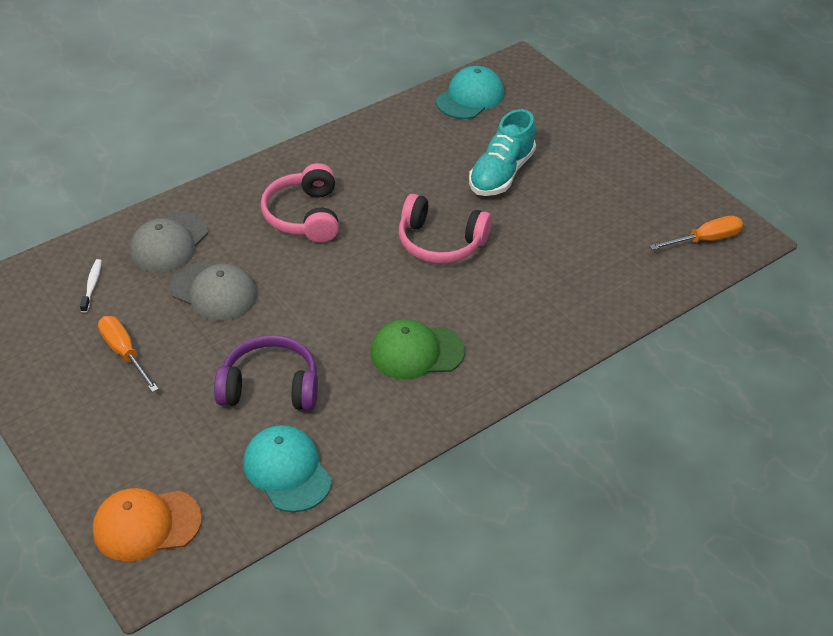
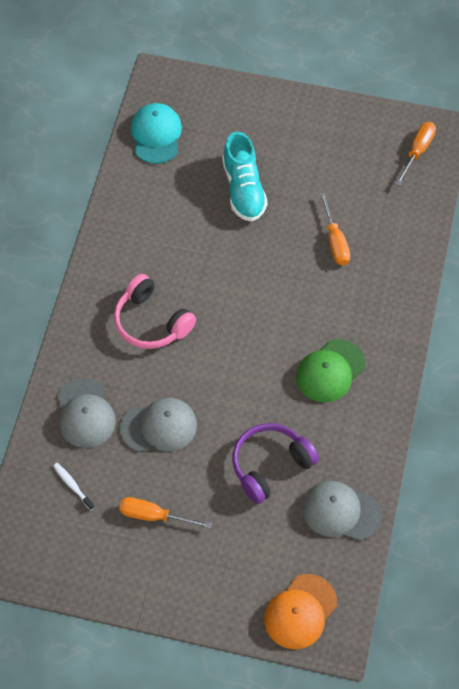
camera: 40 degrees left, 15 degrees up
turquoise cap [243,425,332,512] -> grey cap [302,481,382,541]
pink headphones [399,194,492,264] -> none
none -> orange screwdriver [320,192,350,265]

